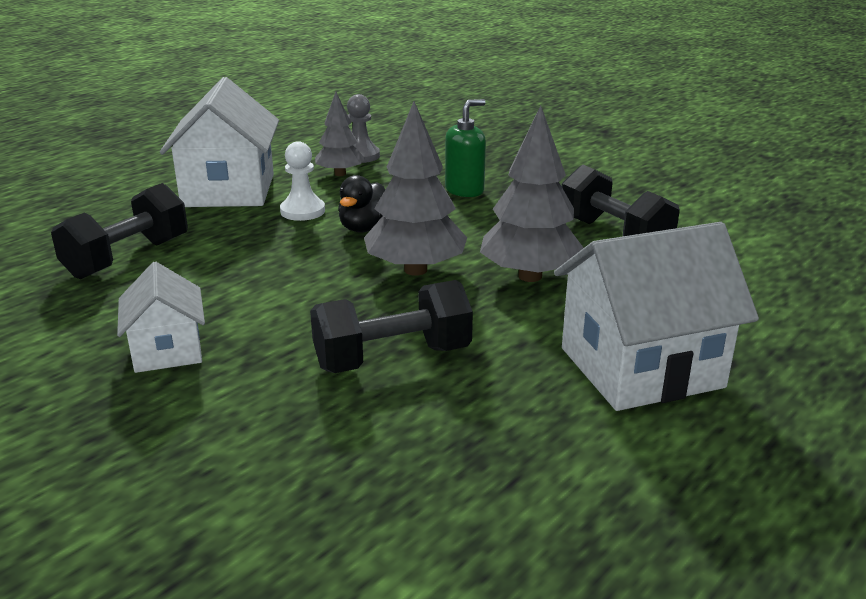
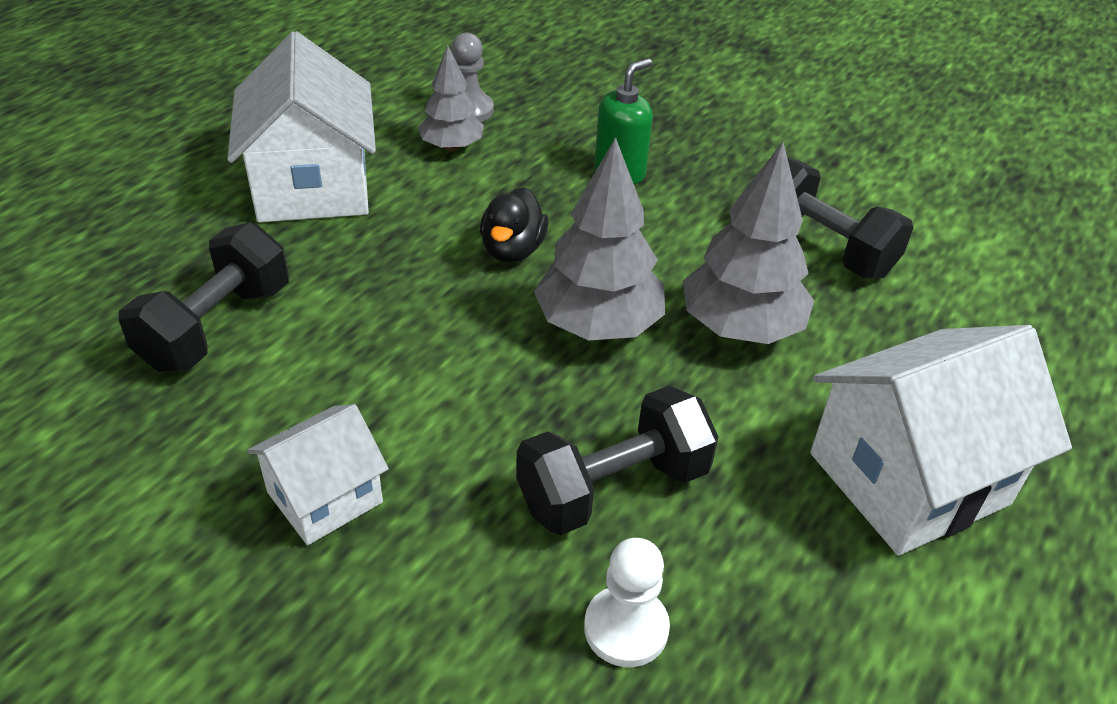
camera: 10 degrees left, 15 degrees up
white house [117,261,205,373] -> white house turned 75 degrees clockwise [247,404,389,545]
white pawn [280,141,325,221] -> white pawn moved to [584,538,670,667]

